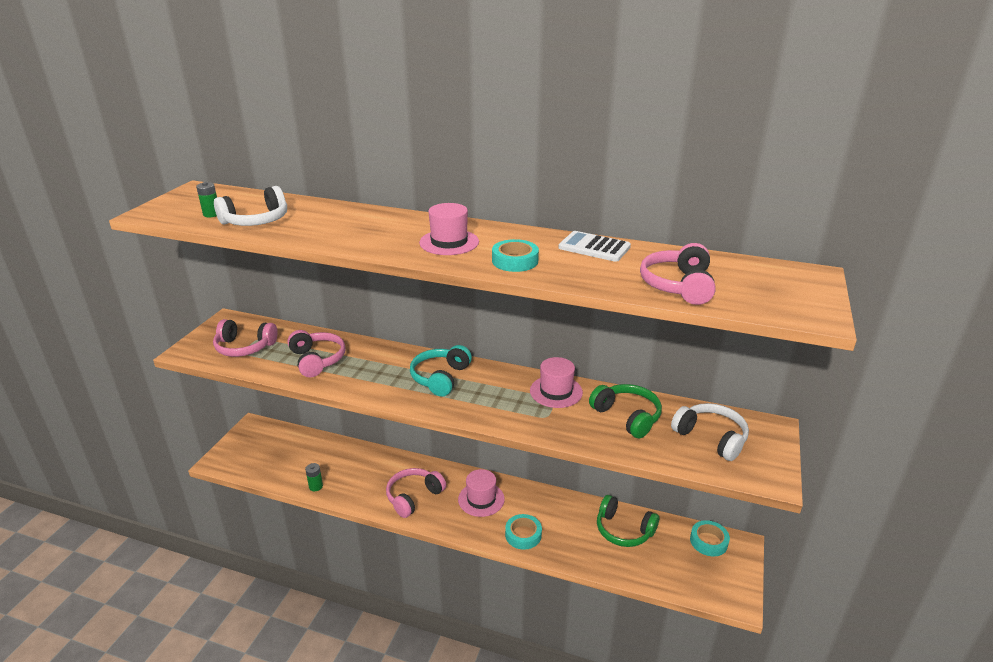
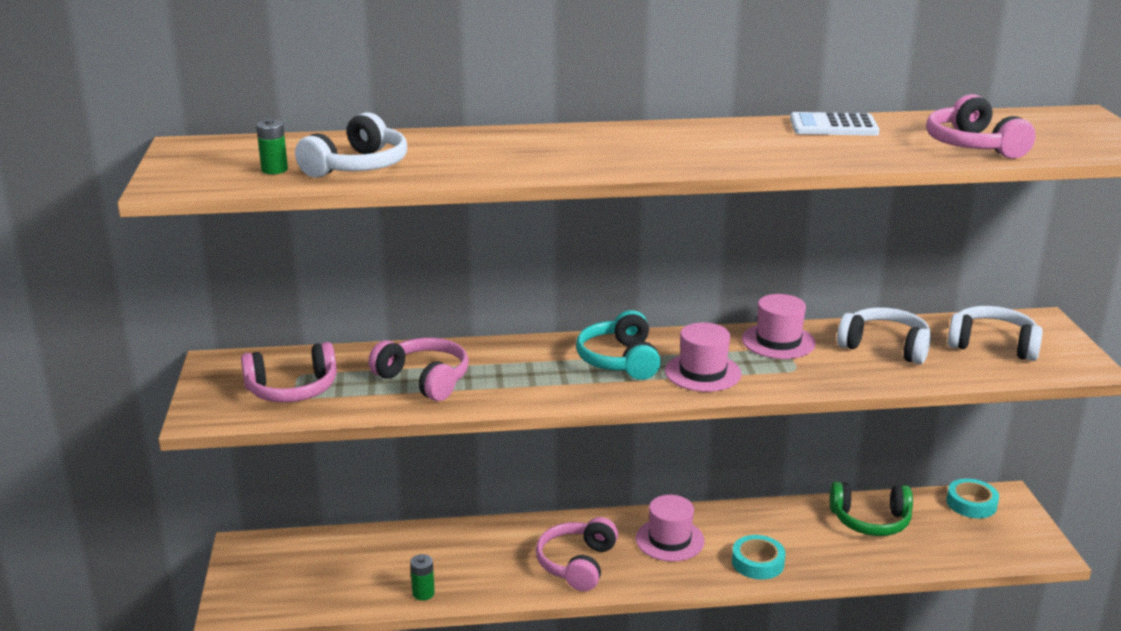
camera: 25 degrees left, 5 degrees down
pink hat [419,203,479,255] -> pink hat moved to [665,323,742,392]
turquoise tape [492,239,539,272] -> none
green headphones [589,384,662,438] -> white headphones [837,307,931,364]

